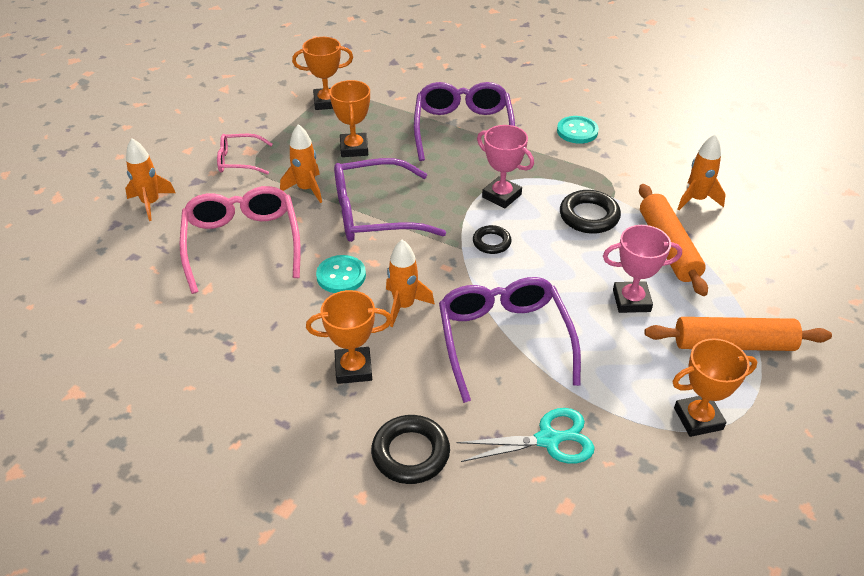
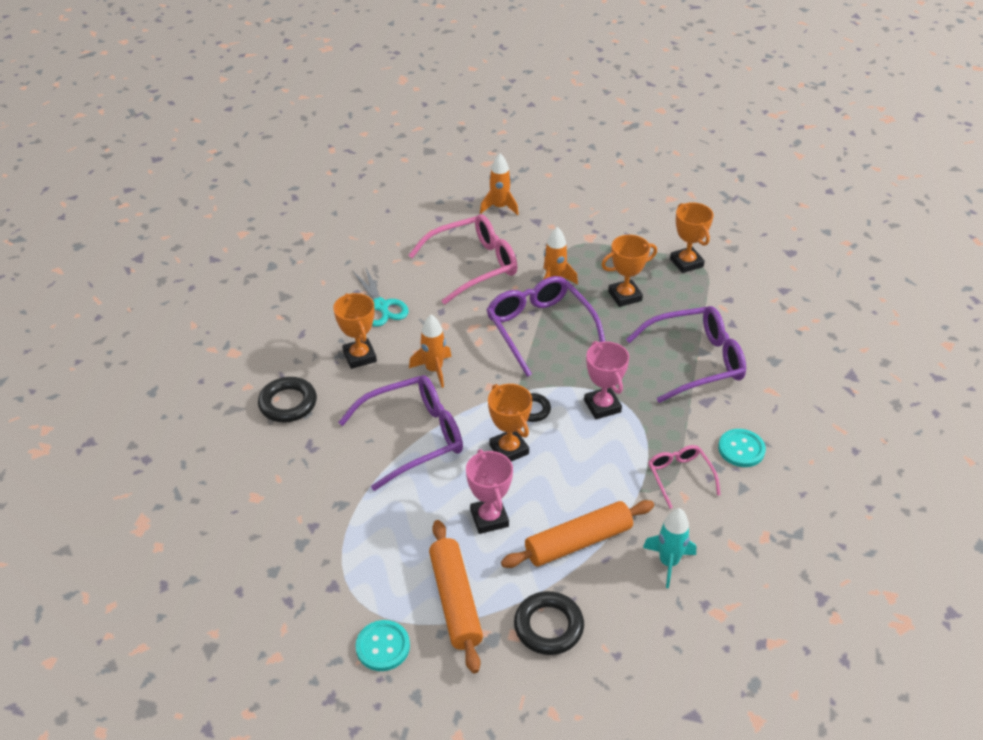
camera: 75 degrees right, 0 degrees up
pink glasses [217,134,272,175] -> pink glasses moved to [648,445,720,509]
turquoise button [316,255,366,293] -> turquoise button moved to [356,620,410,671]
turquoise scissors [457,408,595,464] -> turquoise scissors moved to [352,266,408,327]
pink trophy [477,125,534,208] -> pink trophy turned 45 degrees counterclockwise [584,341,629,419]
black ring [560,190,621,234] -> black ring moved to [514,591,584,655]
orange trophy [672,338,758,437] -> orange trophy moved to [488,384,532,461]
orange rocket [678,134,726,210] -> turquoise rocket [643,508,696,588]

